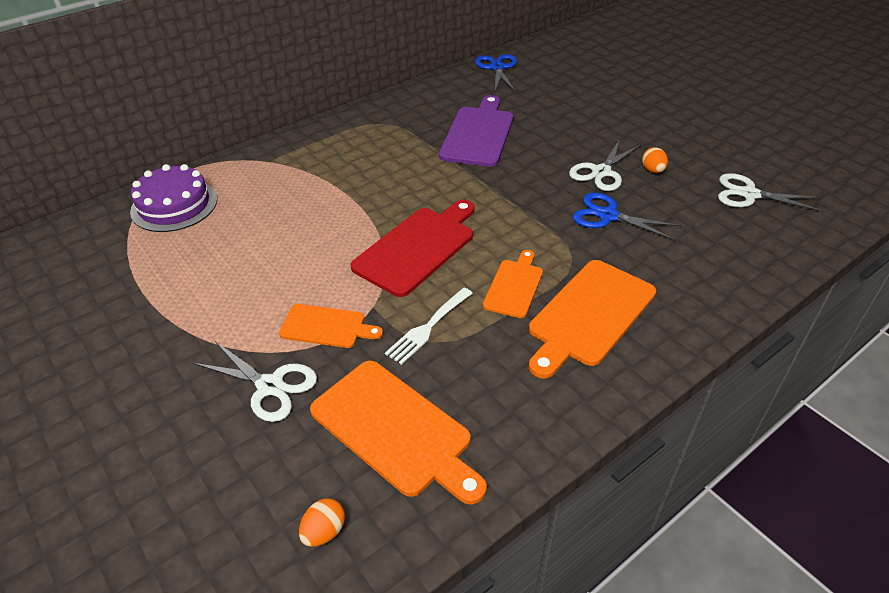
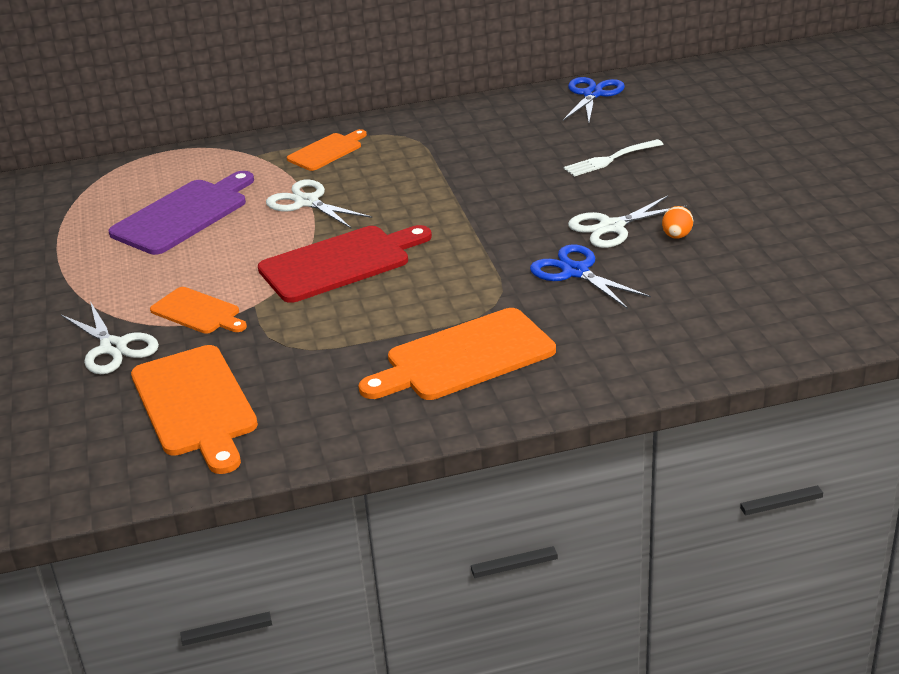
camera: 25 degrees right, 10 degrees down
purple cake [130,164,217,232] -> none
orange egg [299,498,345,547] -> none
white fork [385,288,473,365] -> white fork moved to [564,139,664,177]
purple cutting board [439,95,513,167] -> purple cutting board moved to [108,171,254,255]
orange cutting board [483,250,543,318] -> orange cutting board moved to [287,129,367,171]
white scissors [718,173,824,212] -> white scissors moved to [266,180,372,228]

